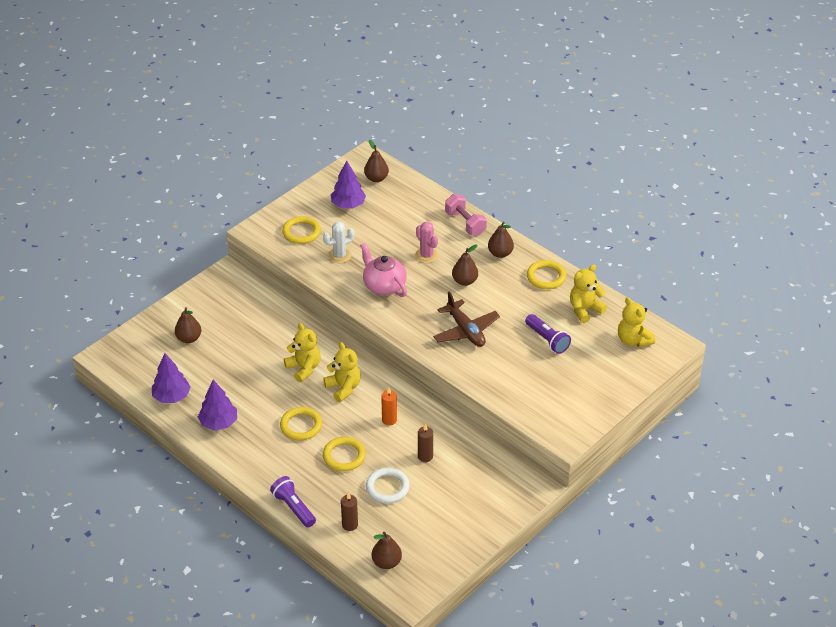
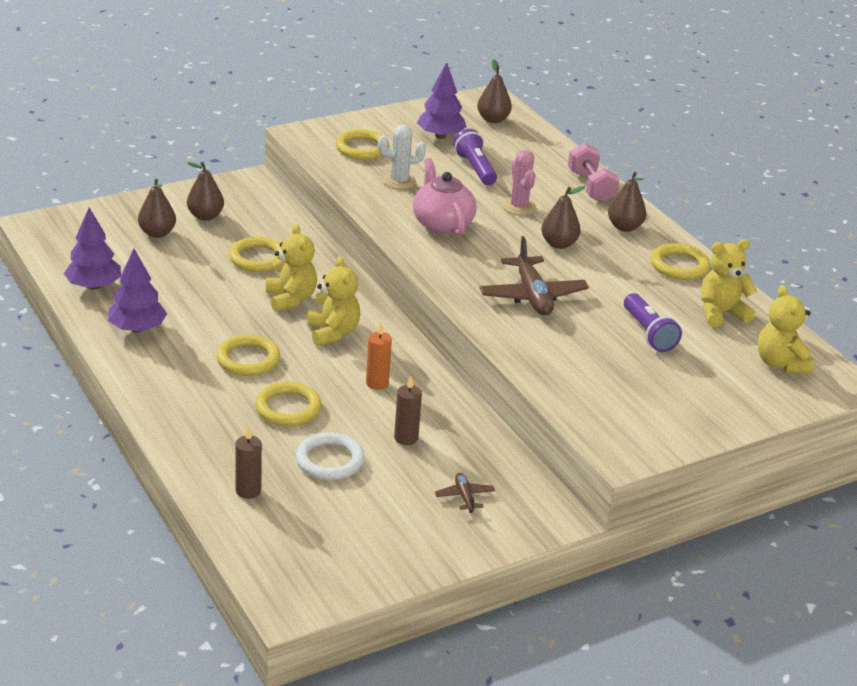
camera: 15 degrees right, 10 degrees down
purple flashlight [270,476,316,528] -> purple flashlight moved to [453,129,497,185]
brown pear [372,532,402,569] -> brown pear moved to [187,161,224,221]
none -> yellow ring [229,237,281,272]
none -> brown plane [435,473,495,513]

